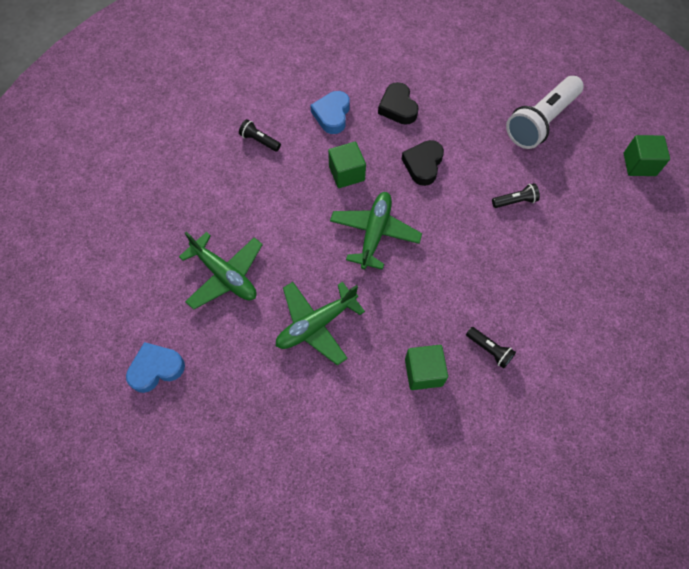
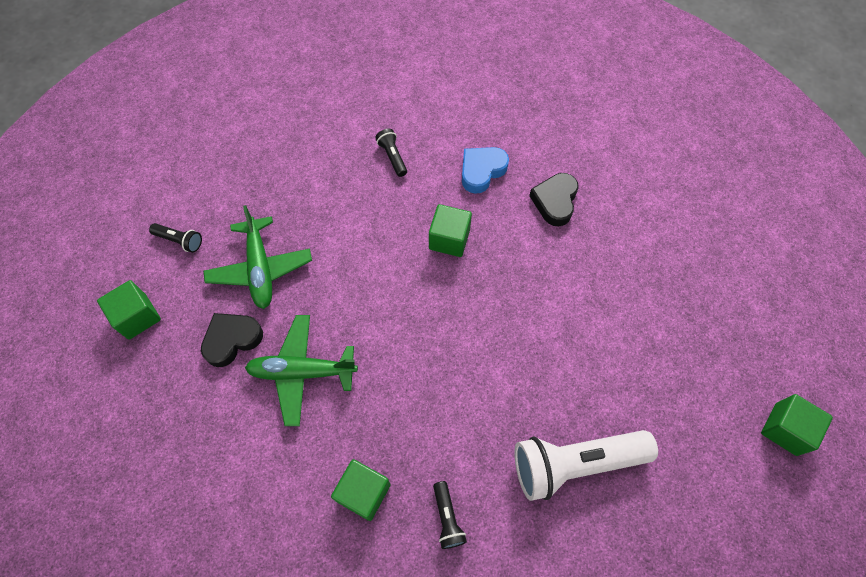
camera: 35 degrees right, 0 degrees up
blue heart [126,342,185,393] -> green cube [97,280,161,340]
green plane [330,192,422,270] -> none
black heart [402,140,444,186] -> black heart moved to [201,313,263,367]
black flashlight [492,183,540,208] -> black flashlight moved to [149,223,202,253]
white flashlight [506,76,584,149] -> white flashlight moved to [514,430,658,501]

